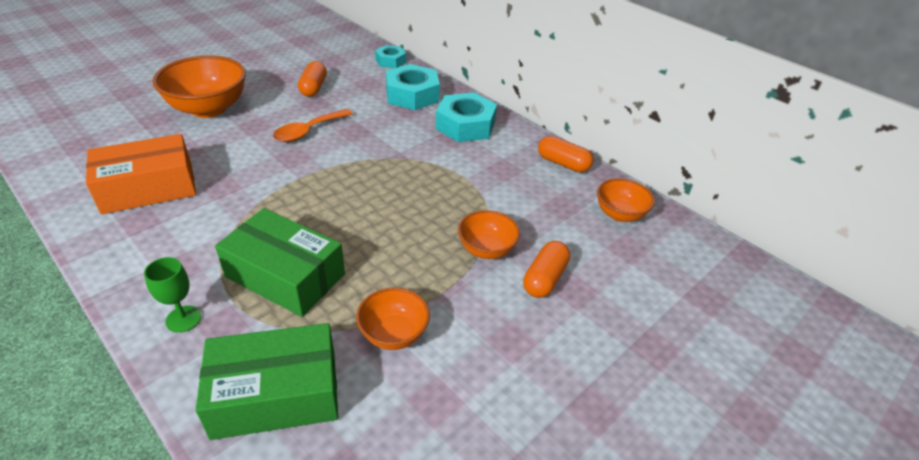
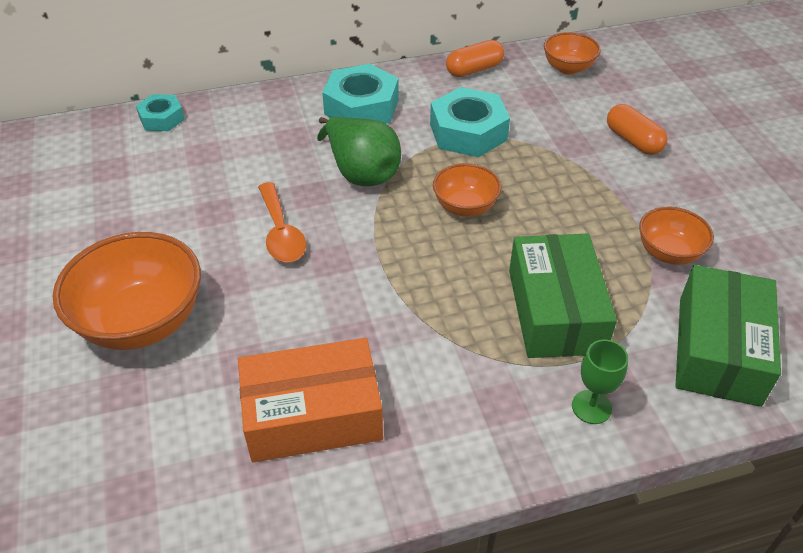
camera: 60 degrees left, 5 degrees up
orange box [86,134,196,214] -> orange box turned 75 degrees clockwise [238,338,383,462]
green box [215,208,345,317] -> green box turned 60 degrees counterclockwise [509,234,617,358]
orange capsule [298,61,327,97] -> none
turquoise nut [386,64,440,110] -> turquoise nut moved to [430,87,510,157]
orange bowl [458,210,520,259] -> orange bowl moved to [433,163,501,217]
none -> green pear [317,117,401,186]

